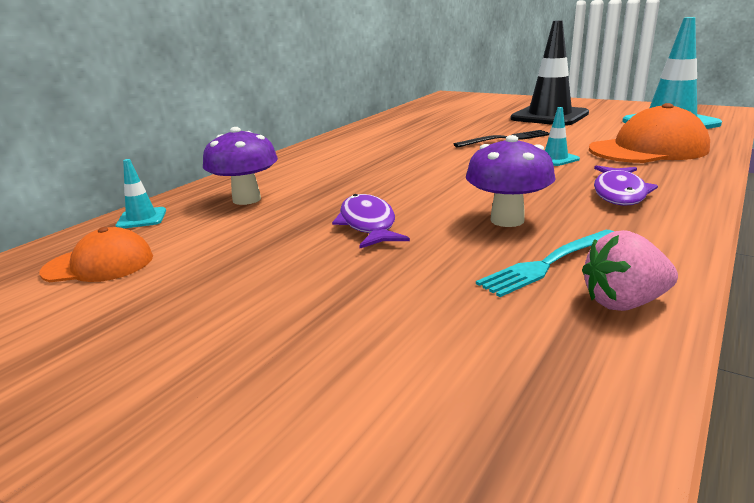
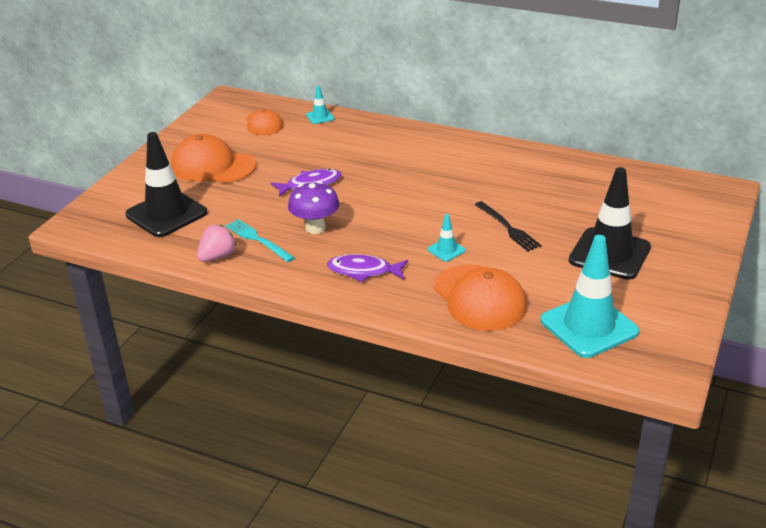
camera: 80 degrees right, 10 degrees up
purple mushroom [203,127,278,205] -> none
pink strawberry [582,230,678,311] -> pink strawberry turned 60 degrees clockwise [197,224,236,262]
none -> black traffic cone [125,132,207,237]
none -> orange cap [171,134,256,183]

